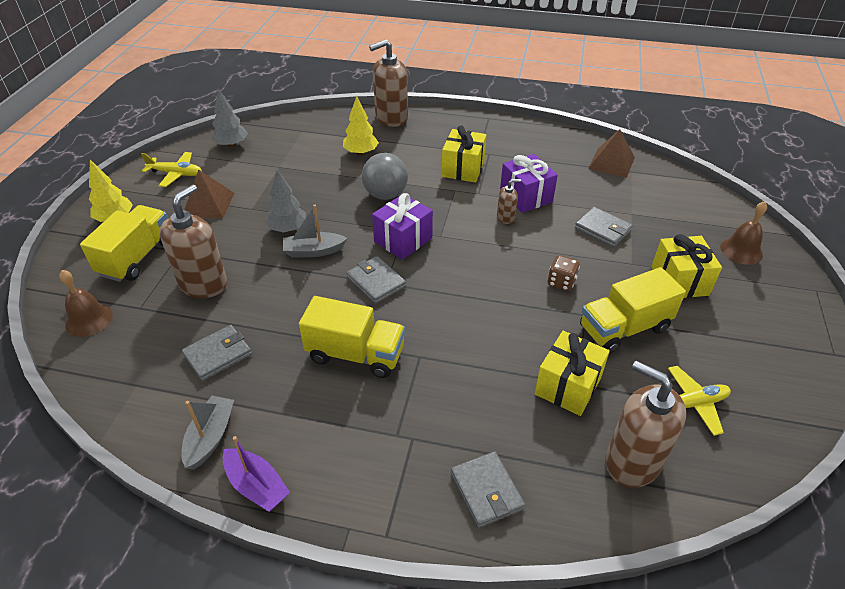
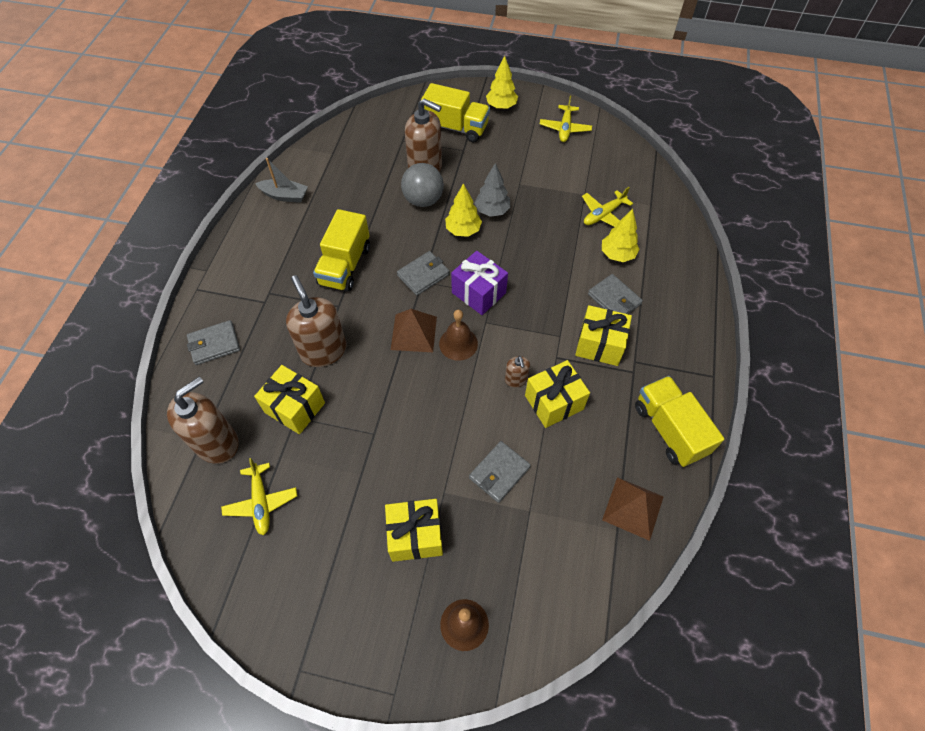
camera: 90 degrees right, 15 degrees up
brown bell [59,270,113,337] -> brown bell moved to [439,310,478,361]
grey wallet [182,325,252,381] -> grey wallet moved to [588,274,643,314]
brown pyramid [184,169,234,218] -> brown pyramid moved to [391,309,437,352]
grey tree [212,88,248,147] -> none
purple boat [223,436,290,512] -> none
grey boat [283,205,347,257] -> yellow tree [445,183,482,237]
grey ball [362,153,408,200] -> grey ball moved to [401,163,444,207]
brown soap dispenser [369,39,408,127] -> brown soap dispenser moved to [286,275,346,367]
purple gift [500,154,558,213] -> yellow gift [525,360,590,428]
brown dice [548,255,580,291] -> none
yellow truck [580,267,686,353] -> yellow truck moved to [635,376,724,467]
none -> yellow plane [582,187,633,227]

